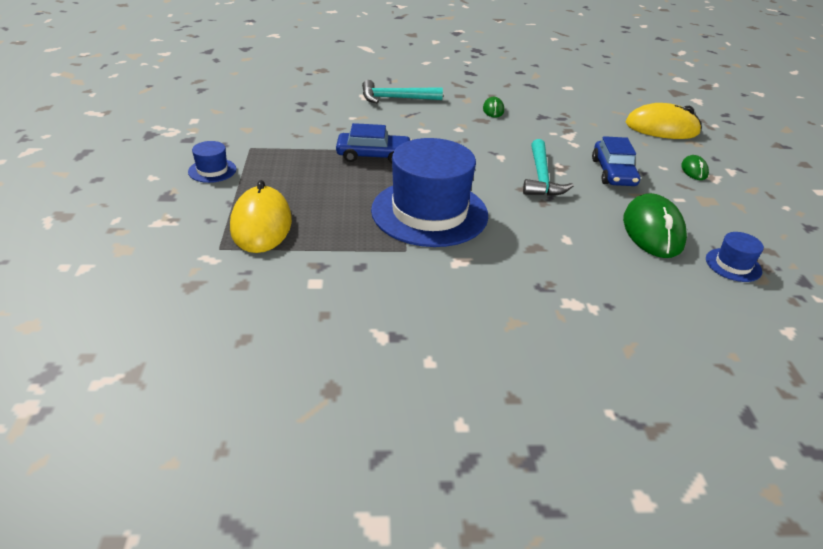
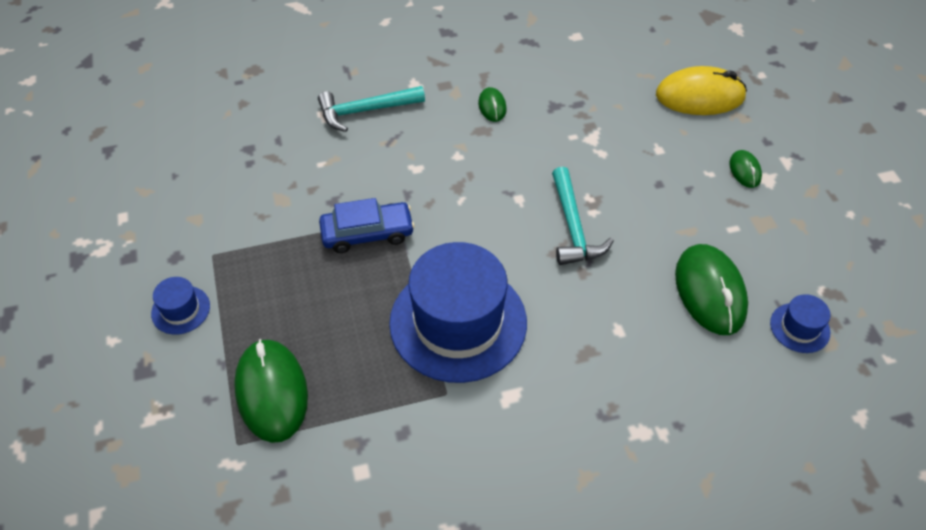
camera: 10 degrees left, 15 degrees up
yellow mouse [230,180,292,253] -> green mouse [234,339,308,443]
blue car [592,136,640,186] -> none

